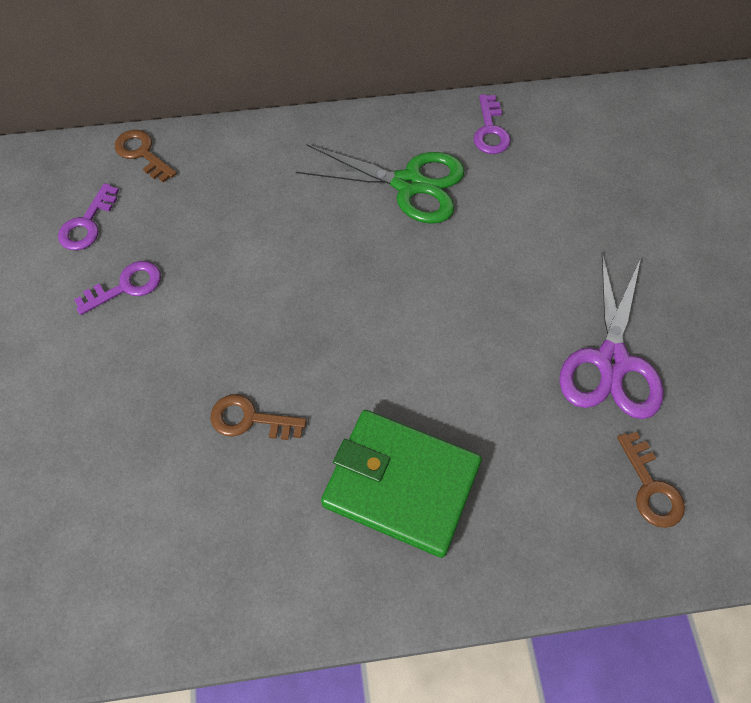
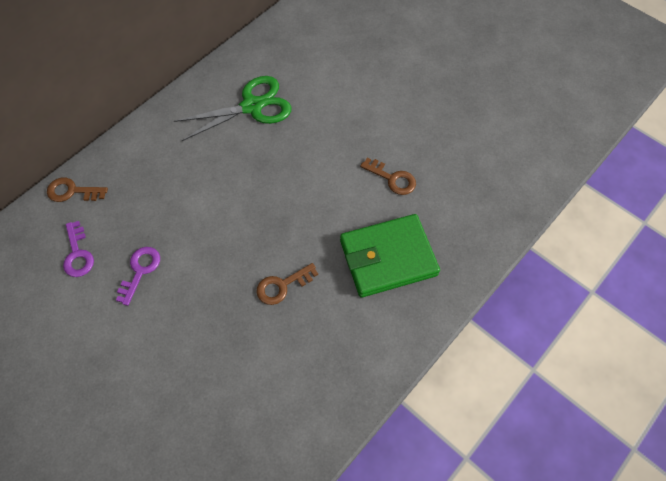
camera: 40 degrees left, 0 degrees up
purple key [473,94,511,154] -> none
purple scissors [559,252,664,419] -> none
brown key [617,431,685,528] -> brown key moved to [360,158,416,195]

